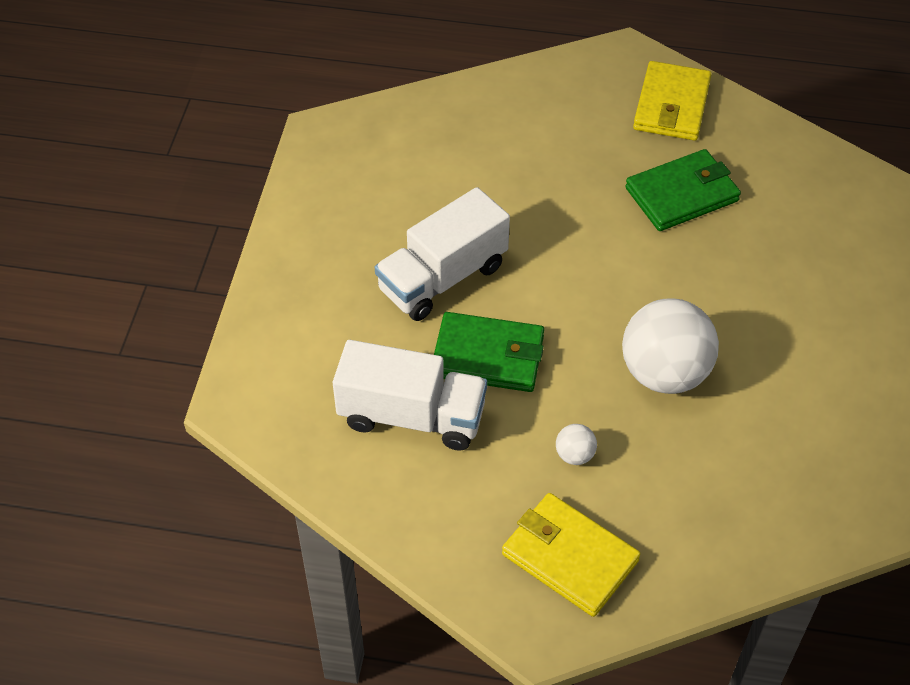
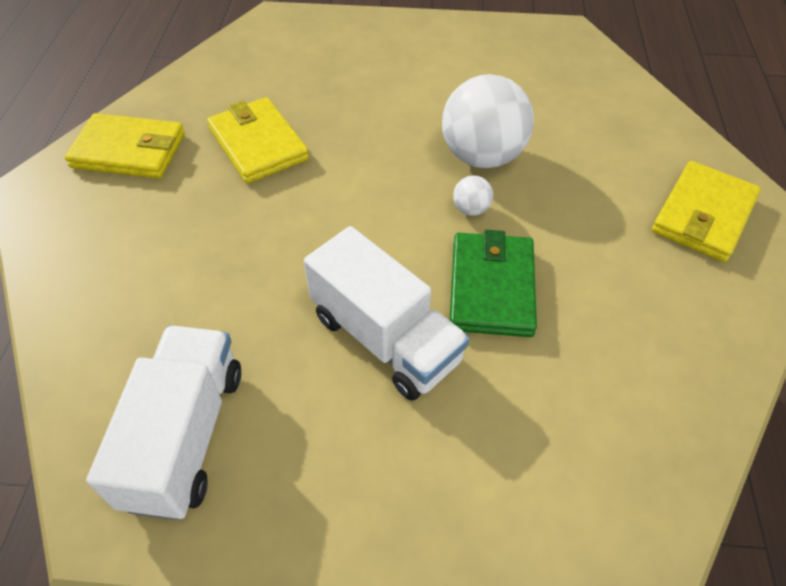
camera: 95 degrees left, 0 degrees up
white truck [333,340,487,451] -> white truck moved to [86,326,241,520]
white ball [556,424,597,465] -> white ball moved to [453,176,493,216]
green wallet [625,149,741,231] -> yellow wallet [207,97,309,184]

